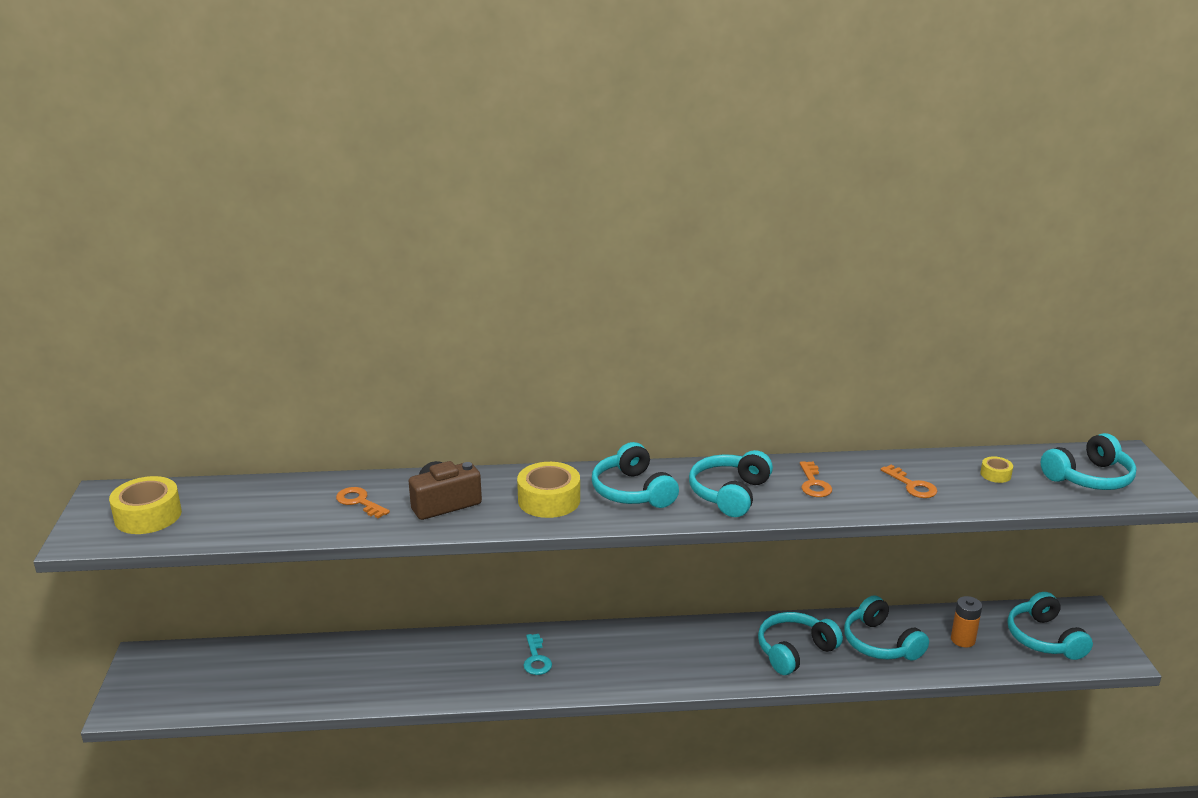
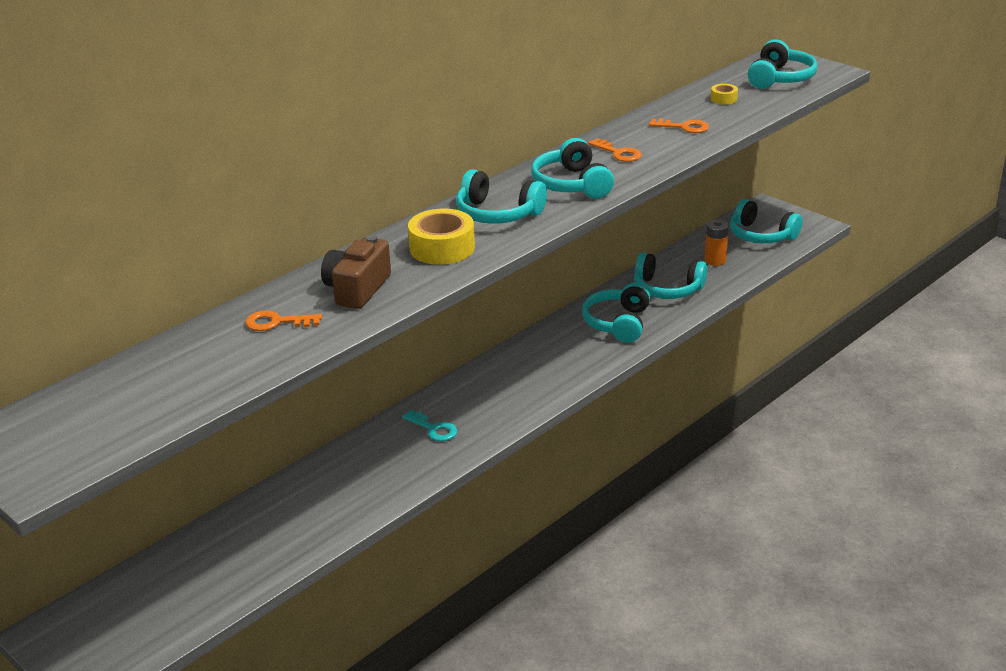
camera: 40 degrees left, 5 degrees up
yellow tape [109,476,182,534] -> none

